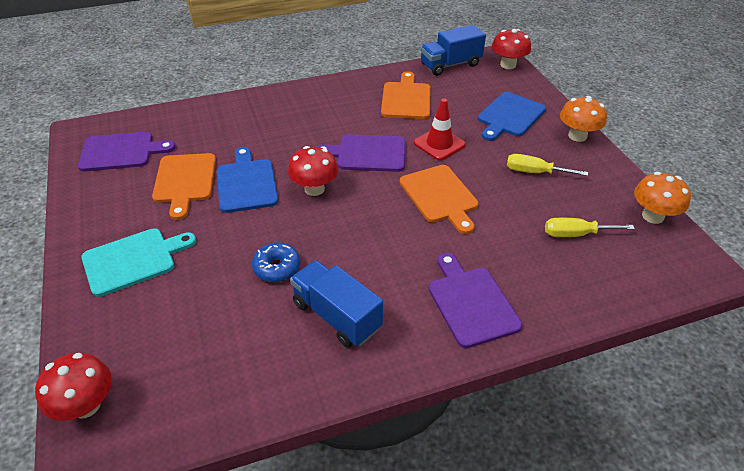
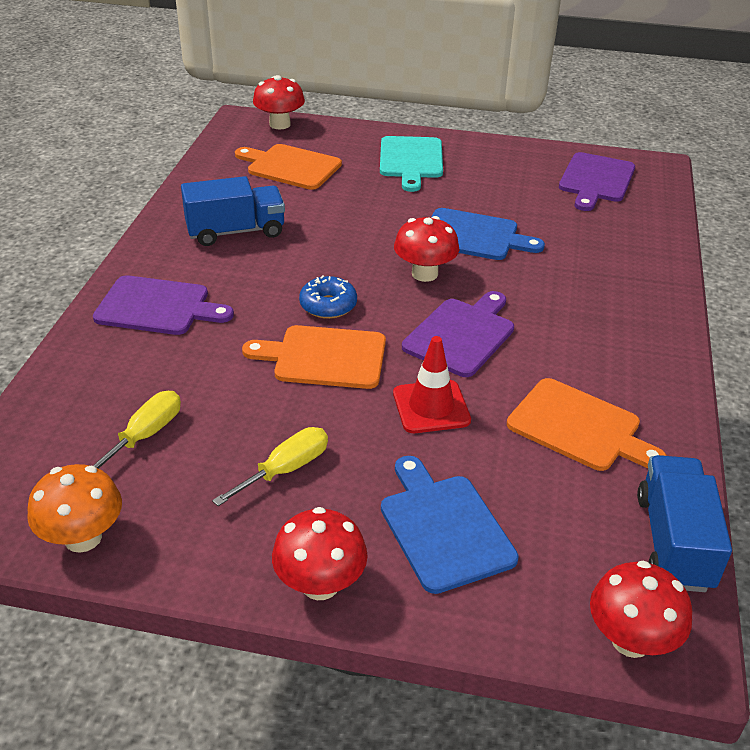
camera: 120 degrees right, 5 degrees down
orange cutting board [152,153,216,220] -> orange cutting board moved to [235,144,342,190]
blue donut [252,243,300,282] -> blue donut moved to [299,275,357,319]
orange mushroom [560,96,607,142] -> red mushroom [272,507,368,600]

